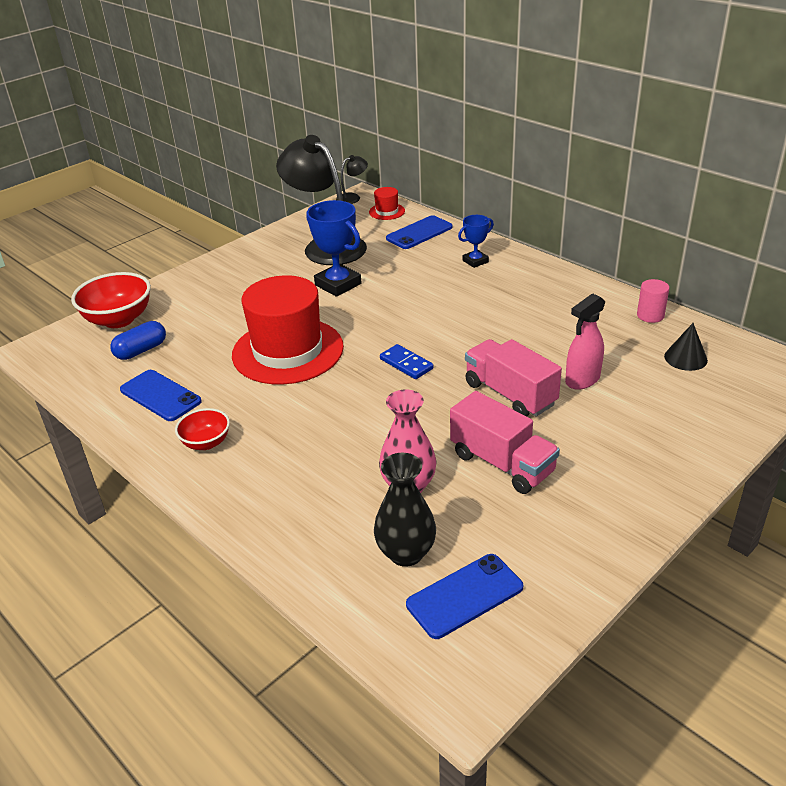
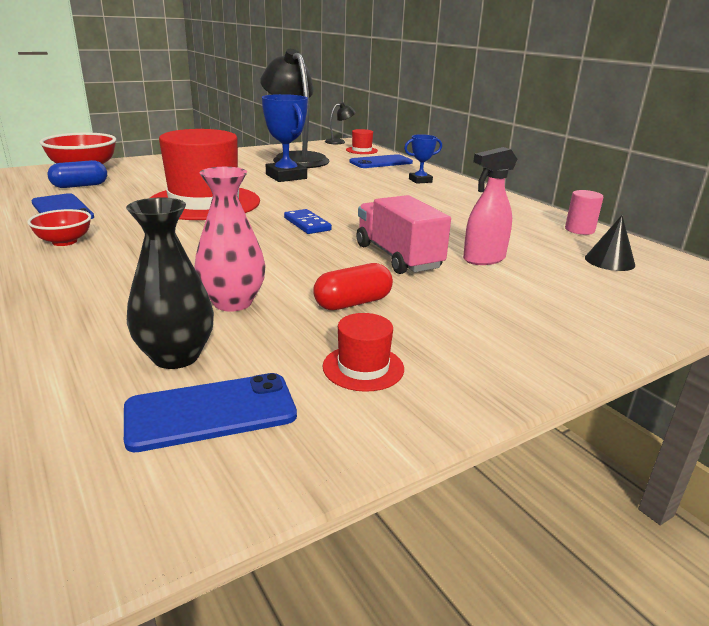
camera: 10 degrees right, 10 degrees down
pink truck [450,391,560,494] -> red capsule [313,263,393,310]
none -> red hat [323,313,404,392]

